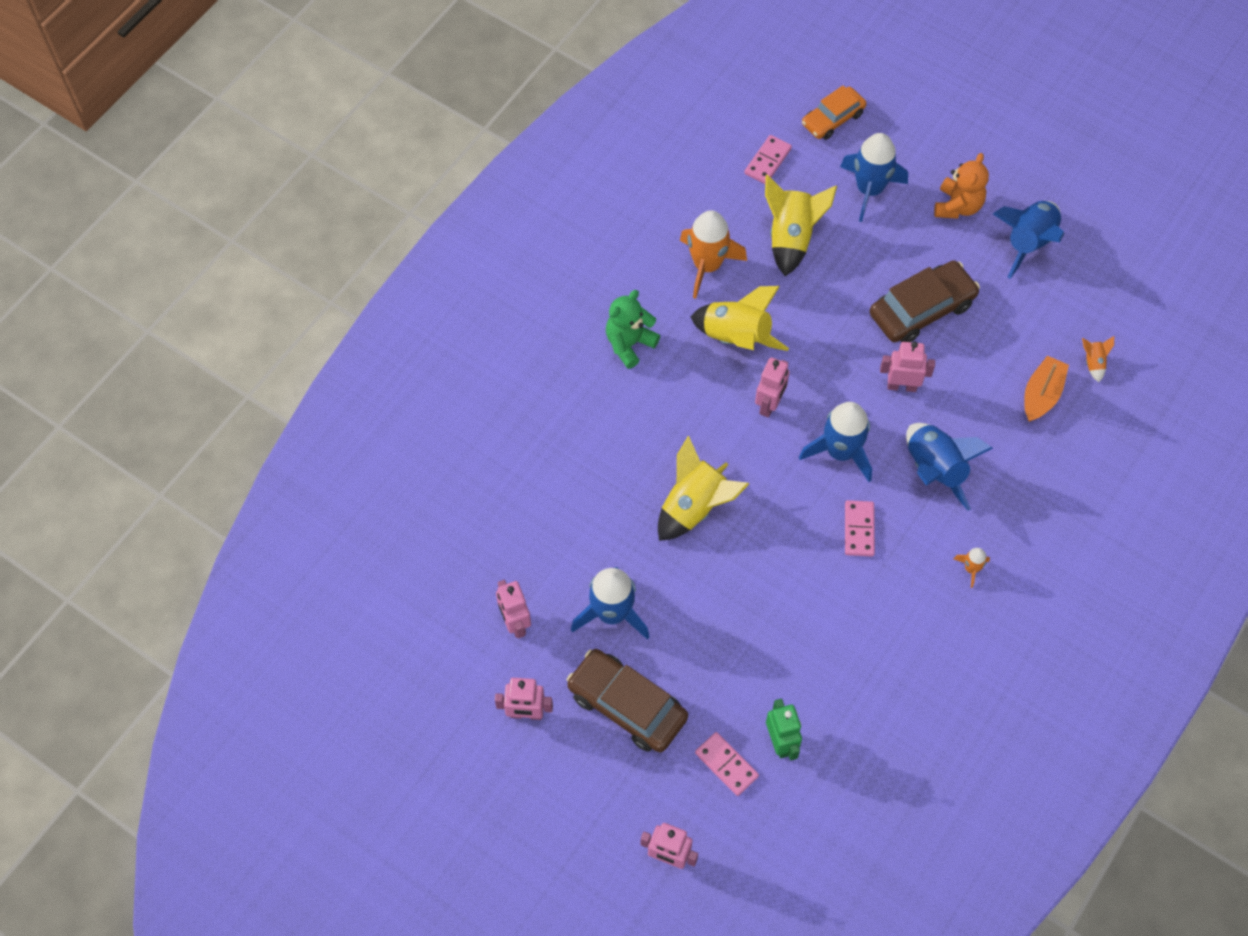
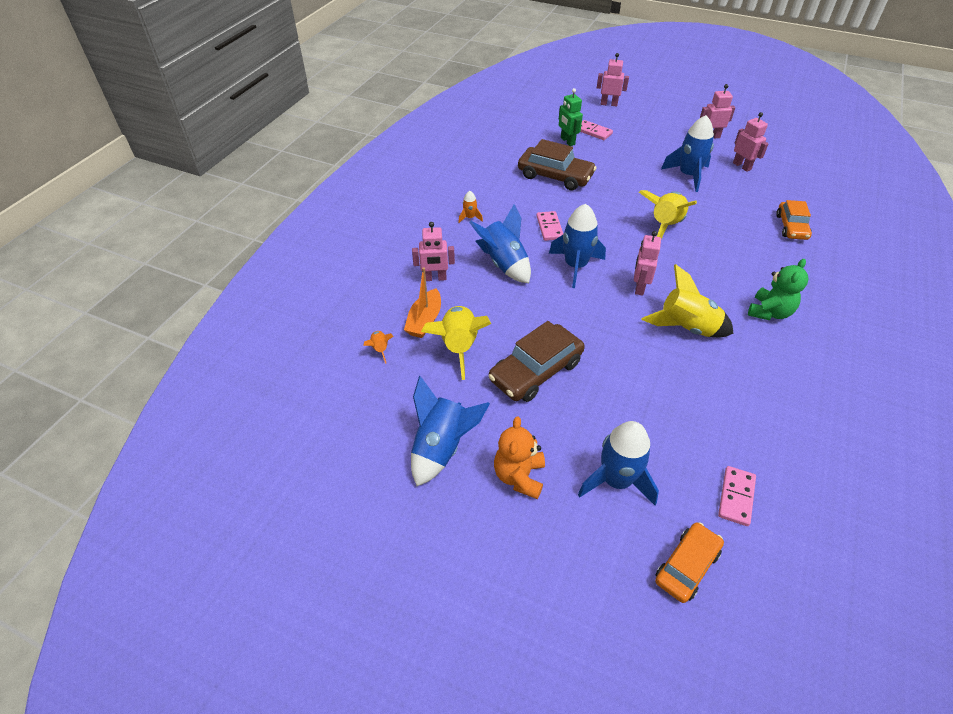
camera: 170 degrees right, 15 degrees down
brown car [567,649,688,752] -> brown car moved to [518,139,596,191]
orange rocket [680,210,747,299] -> none
yellow rocket [765,175,837,276] -> yellow rocket moved to [421,306,491,380]
pink robot [880,341,935,392] -> pink robot moved to [412,222,455,281]
none -> orange car [776,200,812,240]

